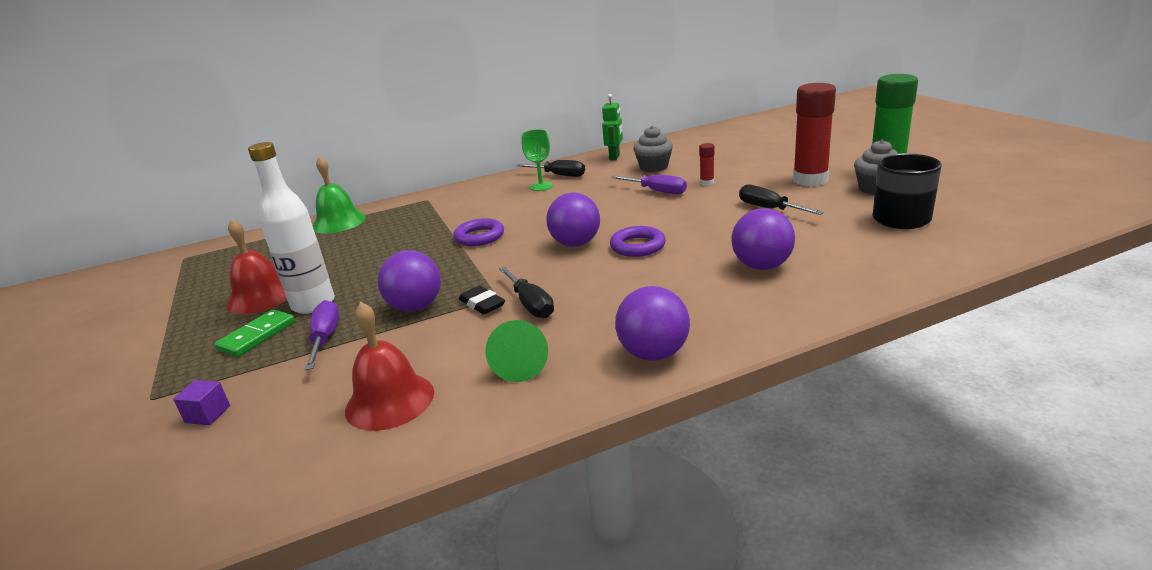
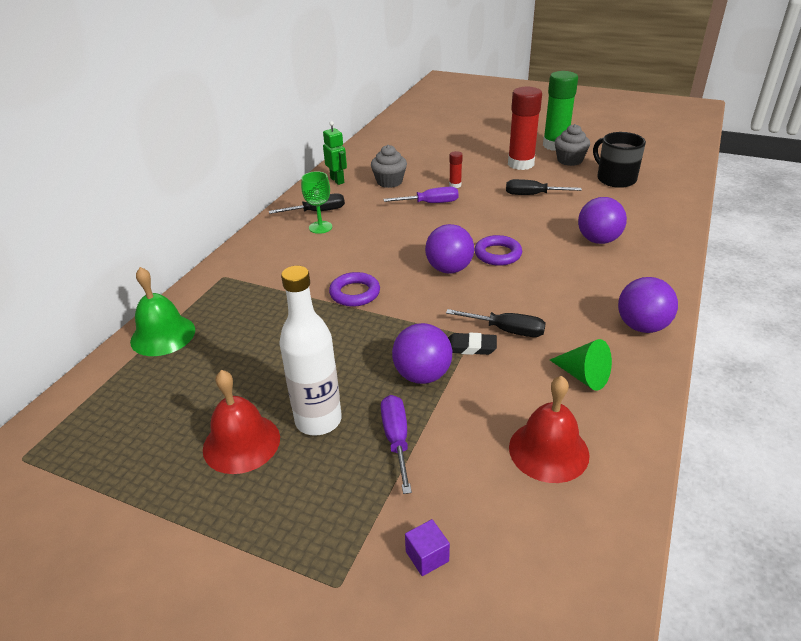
camera: 45 degrees left, 10 degrees up
green domino [214,309,295,357] -> none
purple screwdriver [304,300,339,370] -> purple screwdriver turned 45 degrees clockwise [381,395,412,494]

